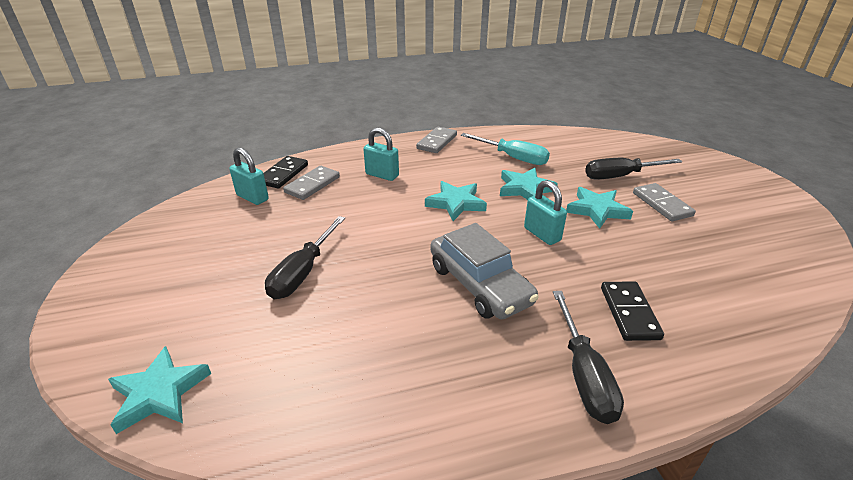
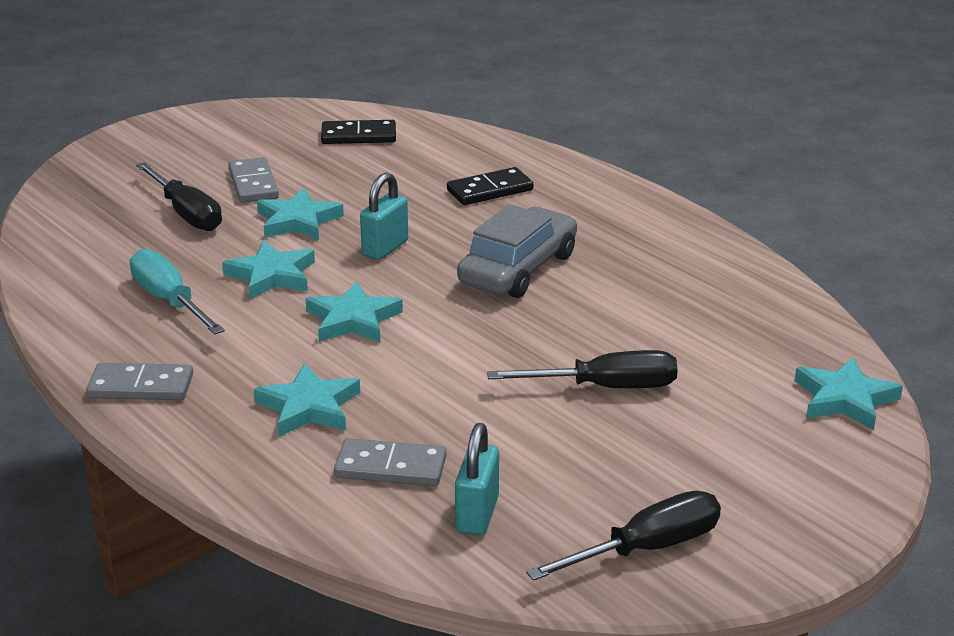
camera: 115 degrees left, 5 degrees down
black domino [264,156,308,188] -> black domino moved to [321,120,396,144]
turquoise padlock [364,127,399,181] -> turquoise star [254,363,360,437]
turquoise screwdriver [461,133,550,165] -> turquoise screwdriver turned 45 degrees counterclockwise [130,249,225,335]
black screwdriver [553,291,624,424] -> black screwdriver moved to [526,491,721,581]
grey domino [633,183,696,221] -> grey domino turned 60 degrees counterclockwise [228,157,279,203]

